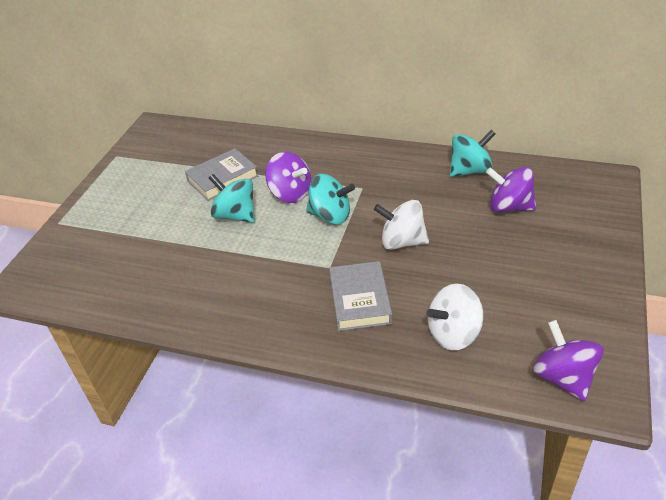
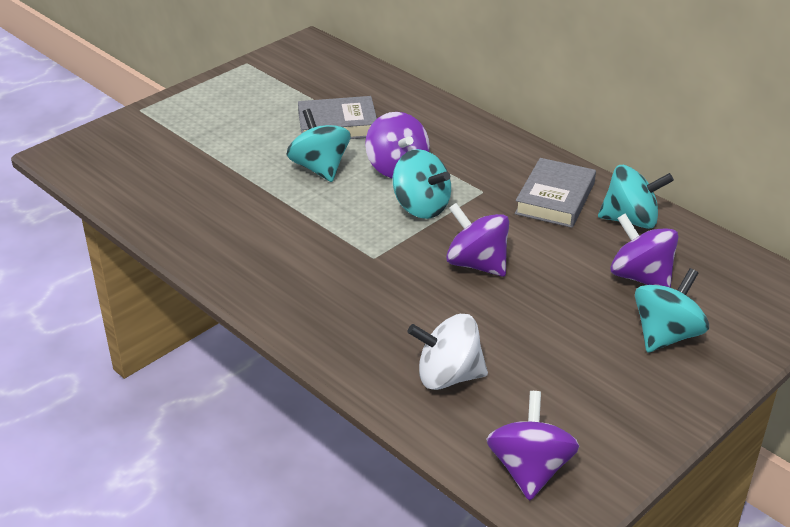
camera: 25 degrees right, 5 degrees down
grey book [329,261,392,331] -> grey book moved to [515,158,596,228]
white spinning top [374,200,429,250] -> purple spinning top [446,203,509,277]
none -> turquoise spinning top [635,268,709,353]

